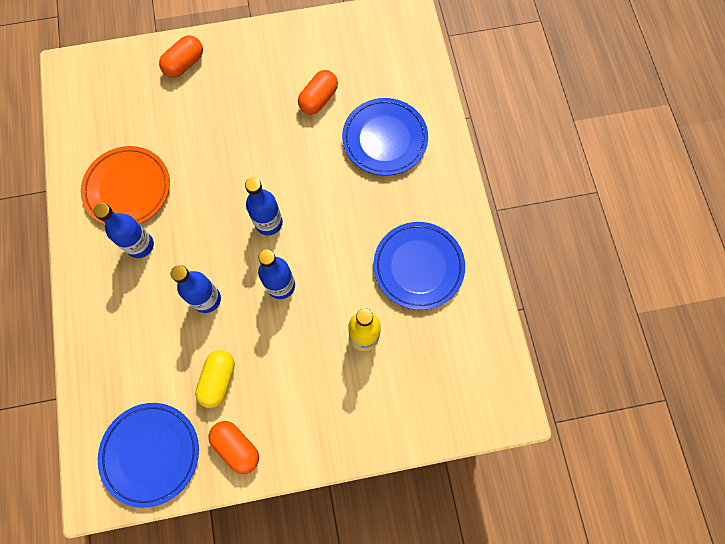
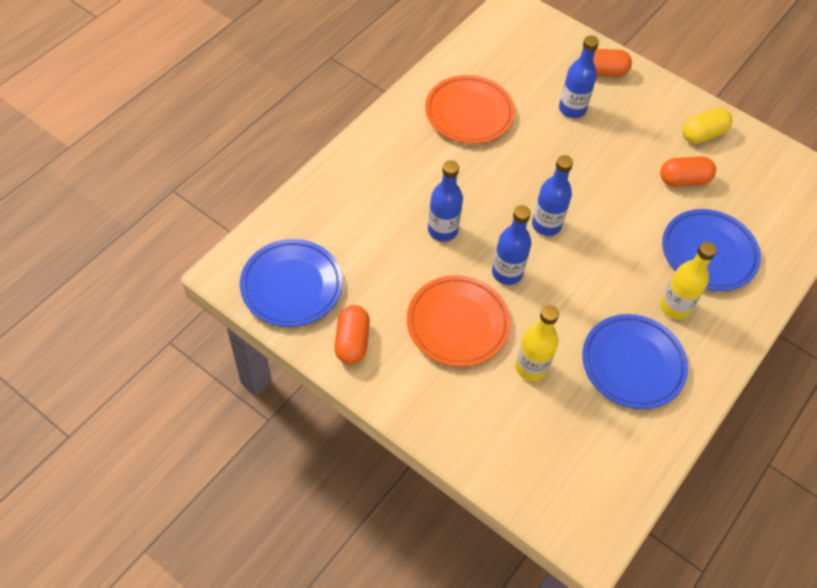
camera: 45 degrees right, 15 degrees down
blue bottle [93,203,154,258] -> blue bottle moved to [559,36,599,118]
yellow capsule [195,350,235,408] -> yellow capsule moved to [682,108,732,144]
none -> orange plate [407,275,510,367]
none -> yellow bottle [660,242,717,320]

